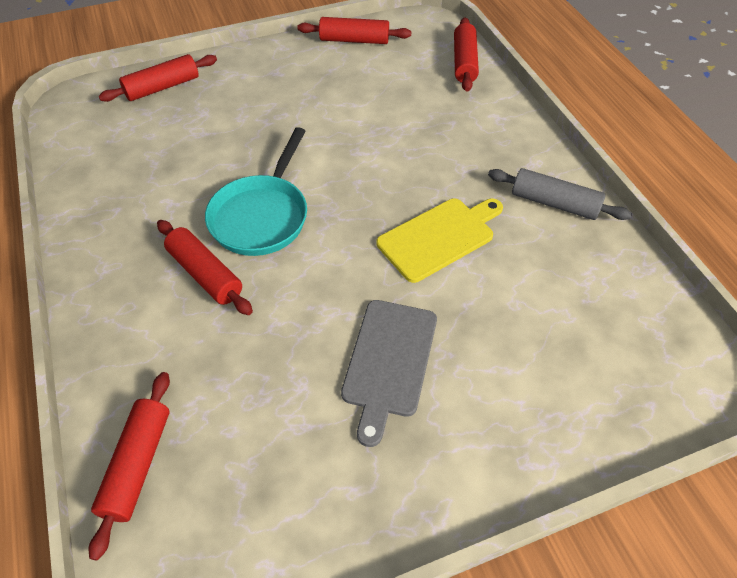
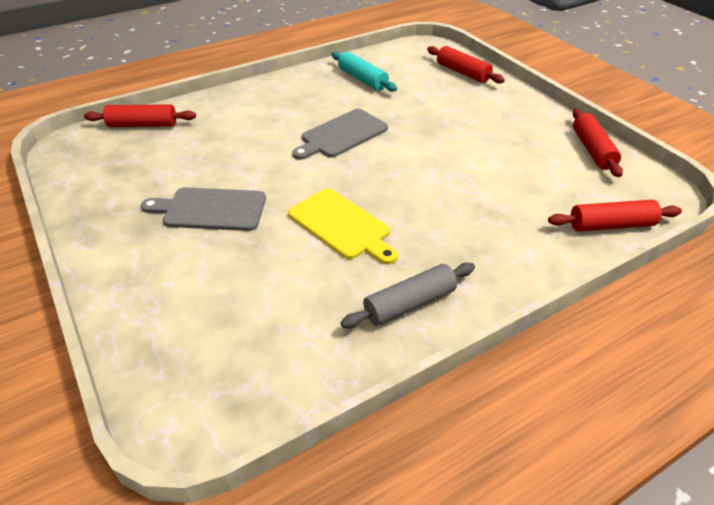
camera: 80 degrees right, 10 degrees down
red rolling pin [157,220,253,315] -> none
turquoise pan [205,127,307,256] -> grey cutting board [292,109,388,160]
grey rolling pin [488,168,632,220] -> grey rolling pin turned 45 degrees clockwise [340,263,475,328]
none -> turquoise rolling pin [332,51,397,92]

